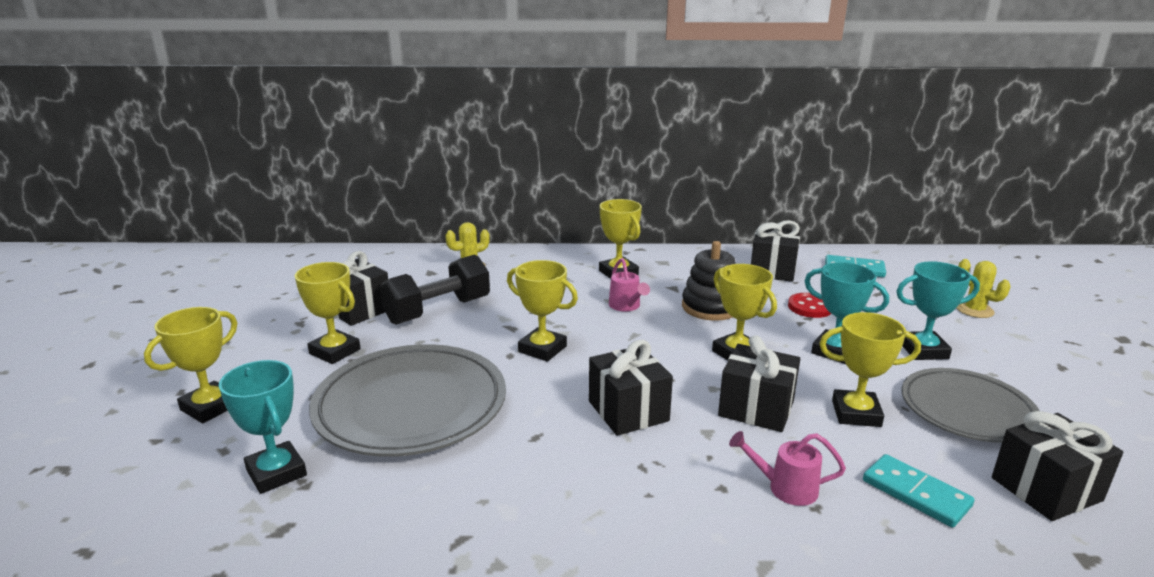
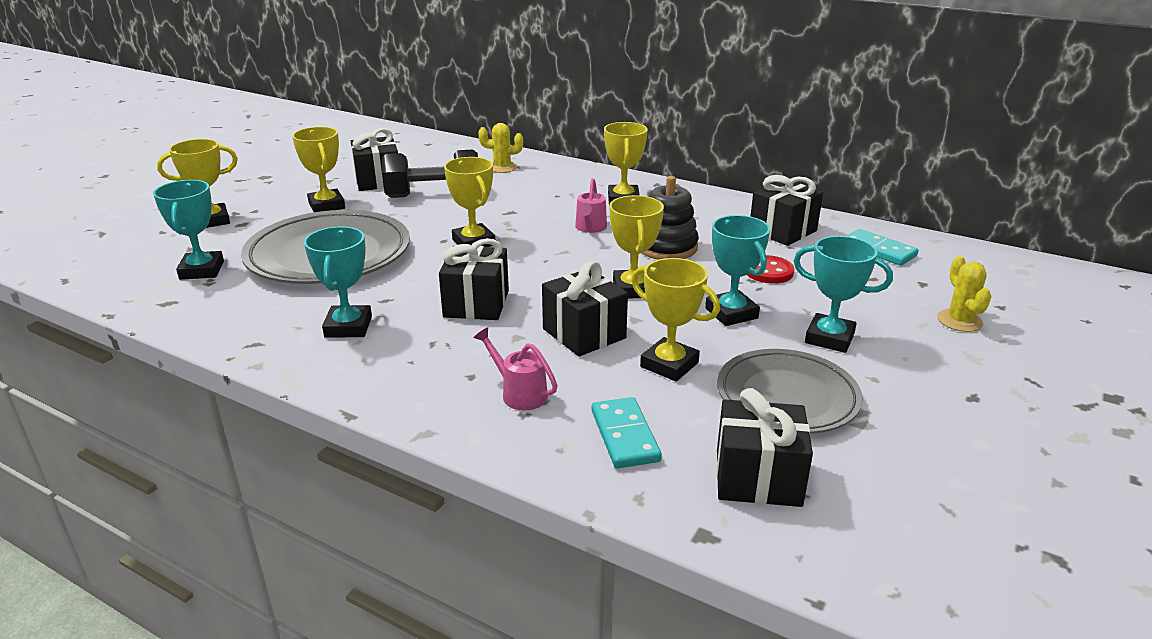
camera: 30 degrees right, 5 degrees up
none -> turquoise trophy [304,226,372,338]

